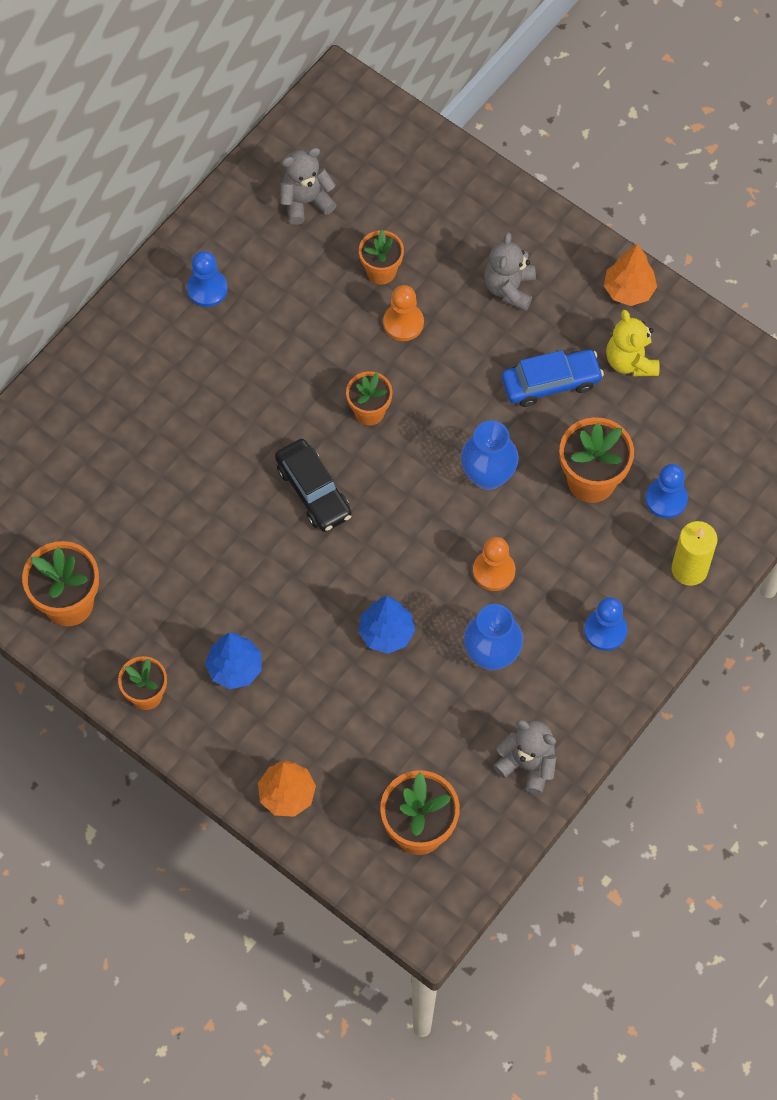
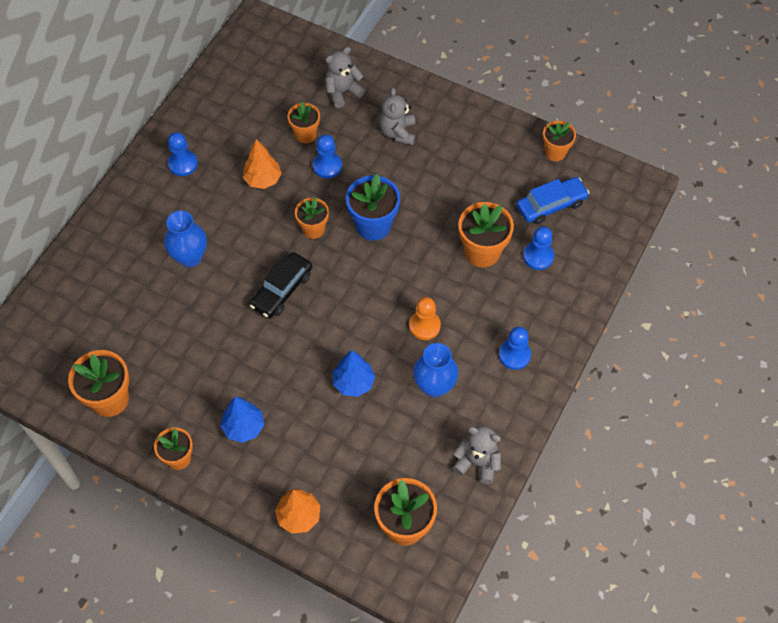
camera: 10 degrees left, 5 degrees down
black car [275,439,352,532] -> black car turned 75 degrees clockwise [250,252,312,318]
grey teddy bear [280,148,337,225] -> grey teddy bear moved to [325,47,365,108]
orange pawn [383,285,424,341] -> blue pawn [313,135,342,178]
blue vase [461,420,519,490] -> blue vase moved to [164,210,207,267]
blue car [502,349,604,407] -> blue car moved to [517,177,589,224]
orange tree [604,243,657,306] -> orange tree moved to [243,139,281,189]
yellow teddy bear [606,310,660,376] -> none
yellow candle [672,521,717,586] -> none
none -> blue flower pot [346,174,400,241]
none -> orange flower pot [543,121,576,161]

